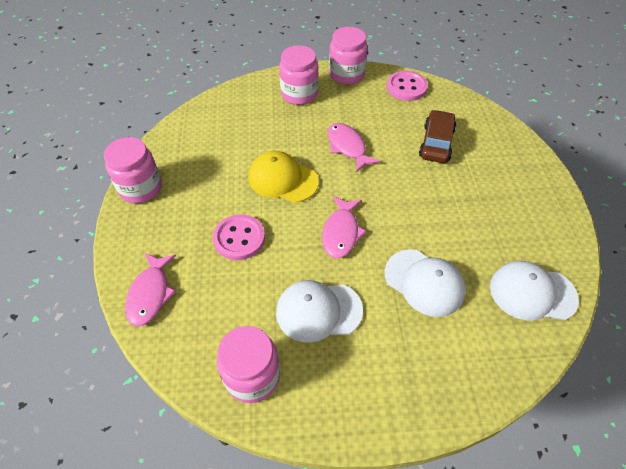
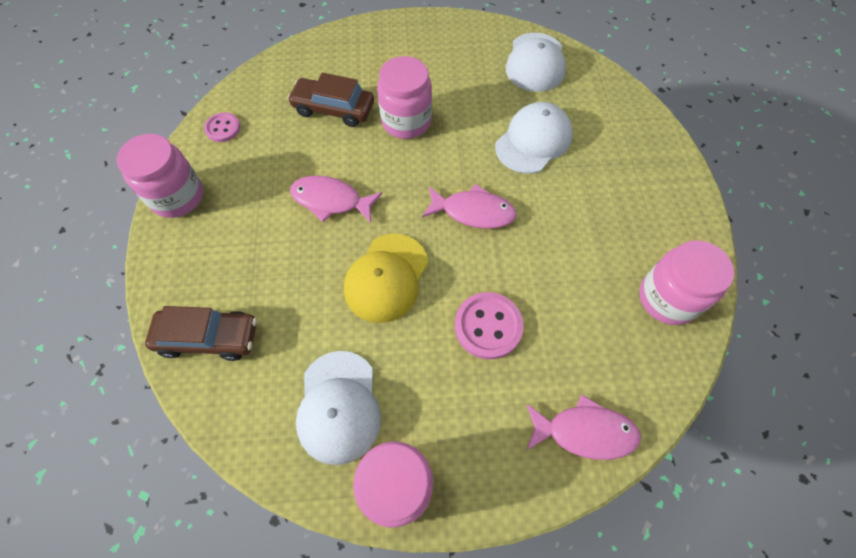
camera: 90 degrees left, 10 degrees up
white cap [276,280,363,343] -> white cap moved to [296,351,381,465]
pink jar [279,45,319,105] -> pink jar moved to [377,56,432,139]
pink fish [328,123,380,173] -> pink fish turned 45 degrees clockwise [290,176,383,223]
pink button [387,71,428,101] -> pink button [204,112,241,142], size x0.62
none -> brown car [145,306,257,361]

